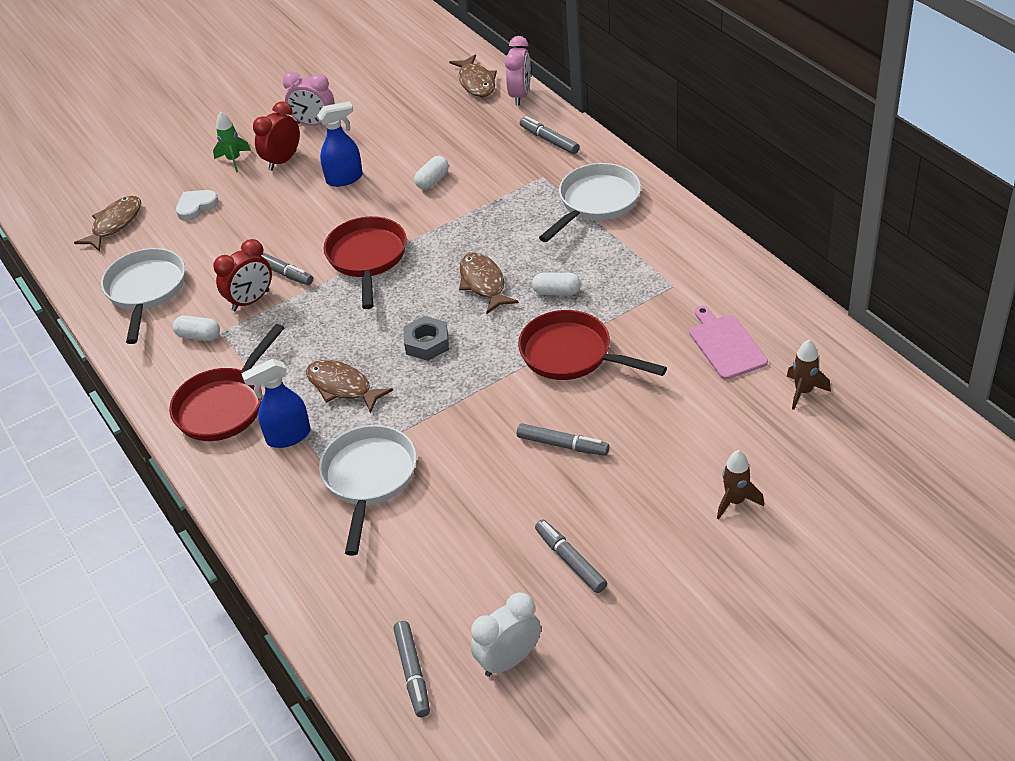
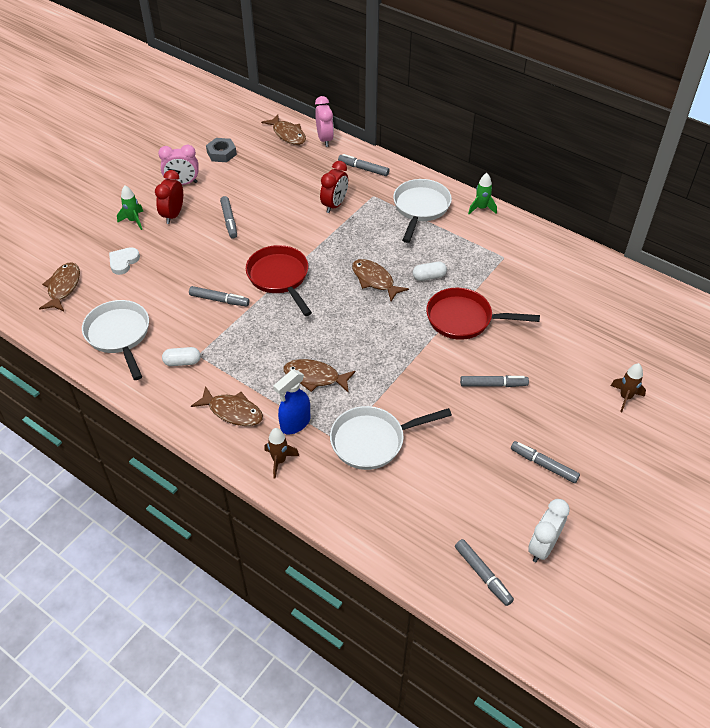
camera: 25 degrees left, 5 degrees up
red pan [169,324,284,441] -> brown fish [191,386,263,426]
red clock [213,239,272,311] -> red clock moved to [320,161,348,213]
blue spray bottle [317,101,363,187] -> grey marker [220,196,237,239]
white pan [319,425,417,556] -> white pan turned 90 degrees counterclockwise [330,406,452,470]
grey nut [404,316,449,361] -> grey nut moved to [206,138,237,162]
white capsule [414,156,449,189] -> none
pink cutting board [689,306,768,380] -> none
brown rocket [787,340,831,410] -> brown rocket moved to [264,428,299,479]
none -> green rocket [468,173,497,214]

